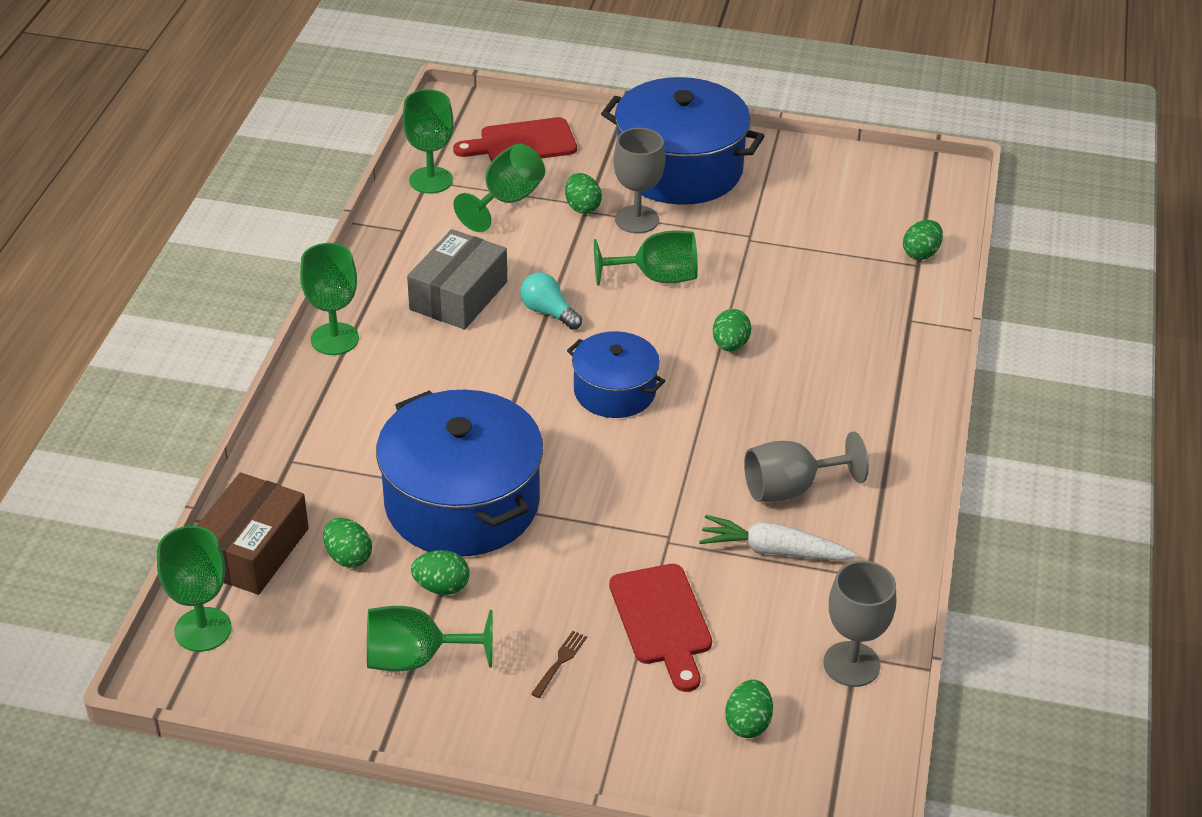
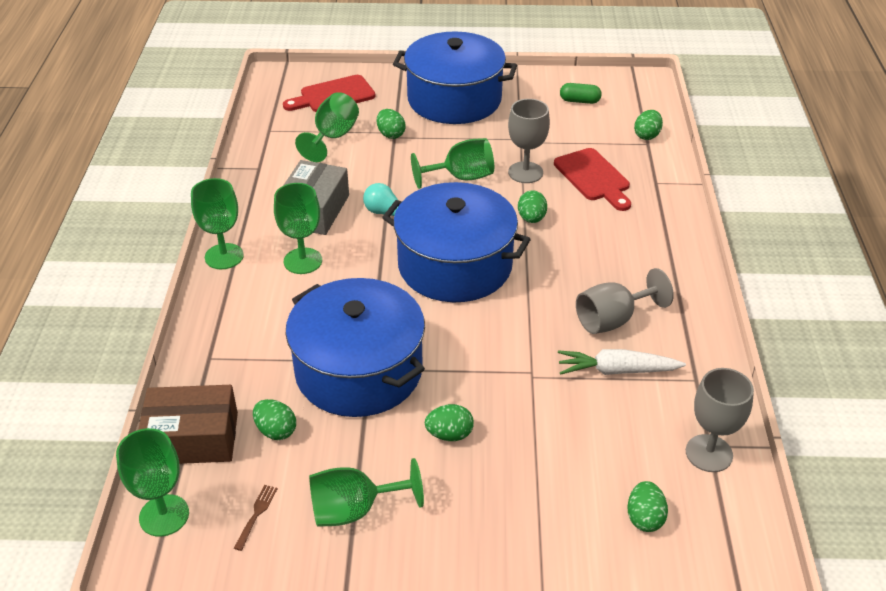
camera: 10 degrees left, 0 degrees up
brown box [197,472,309,595] -> brown box turned 75 degrees clockwise [138,385,238,464]
green goblet [403,89,453,194] -> green goblet moved to [274,183,322,274]
green egg [411,550,470,595] -> green egg moved to [425,404,474,441]
brown fork [531,631,587,698] -> brown fork moved to [234,485,278,551]
blue pot [567,331,665,418] -> blue pot [382,182,531,302], size x1.76
red cutting board [609,564,712,692] -> red cutting board moved to [554,148,631,211]
grey goblet [614,128,665,233] -> grey goblet moved to [508,99,550,183]
none -> green capsule [560,83,602,104]

